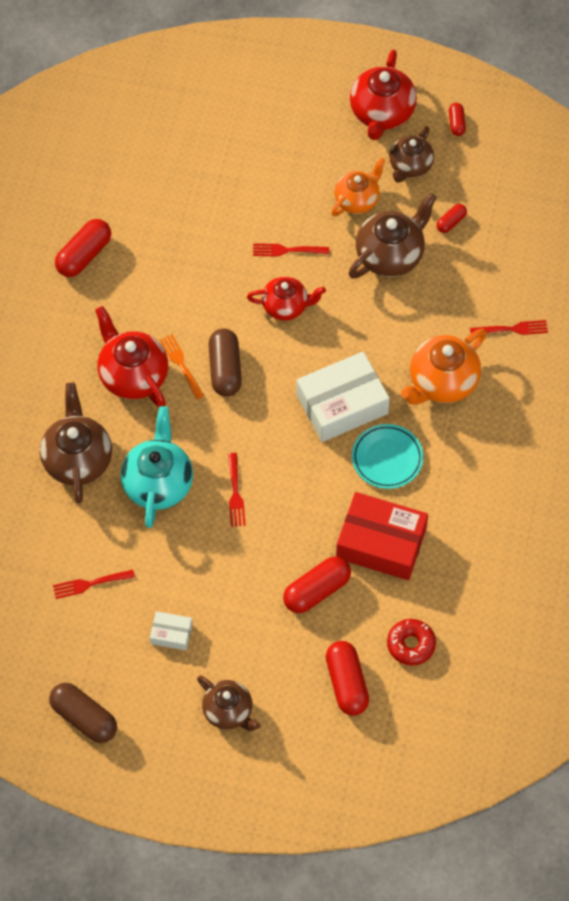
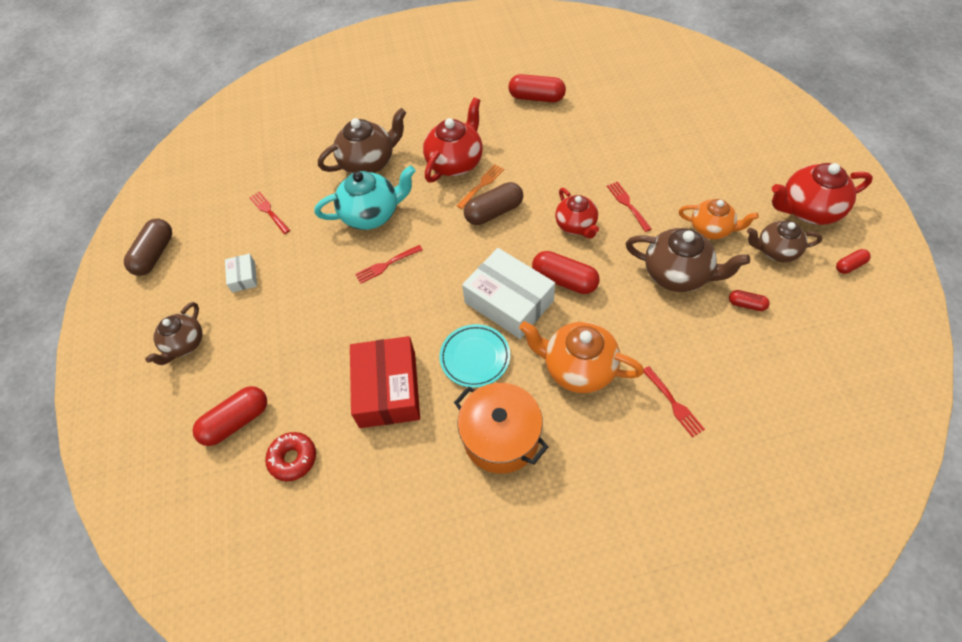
camera: 70 degrees right, 5 degrees down
red capsule [283,556,351,613] -> red capsule moved to [532,251,600,294]
none -> orange pot [454,383,548,474]

